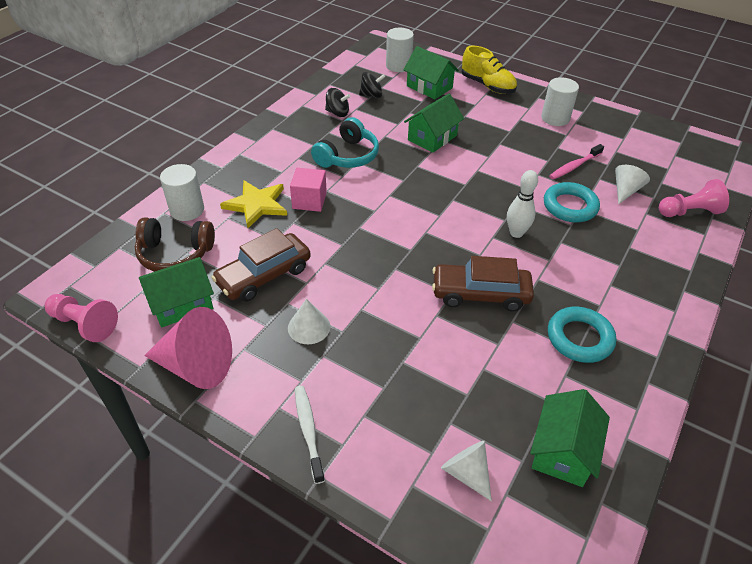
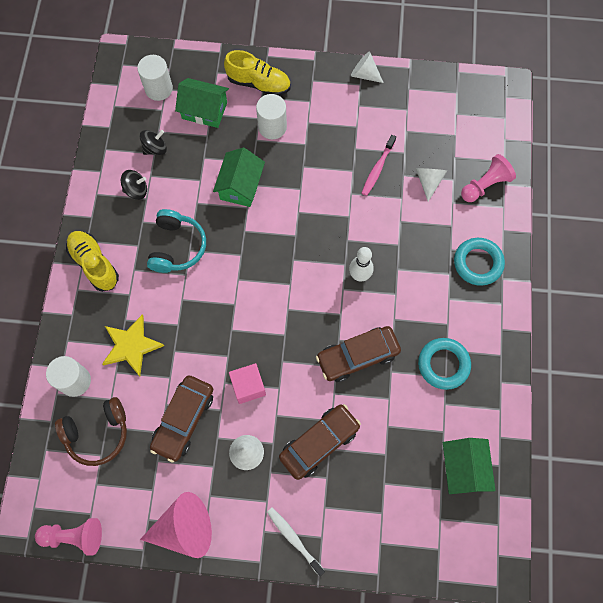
camera: 25 degrees left, 25 degrees up
green house [139,257,214,328] -> none
pink cube [290,168,327,212] -> pink cube moved to [229,363,266,404]
white cone [441,441,492,502] -> white cone moved to [351,51,384,83]
white cylinder [541,77,579,126] -> white cylinder moved to [256,94,287,139]
turquoise ring [544,182,600,222] -> turquoise ring moved to [454,238,505,286]
none -> yellow shoe [66,231,119,292]
none -> brown car [279,404,361,480]

